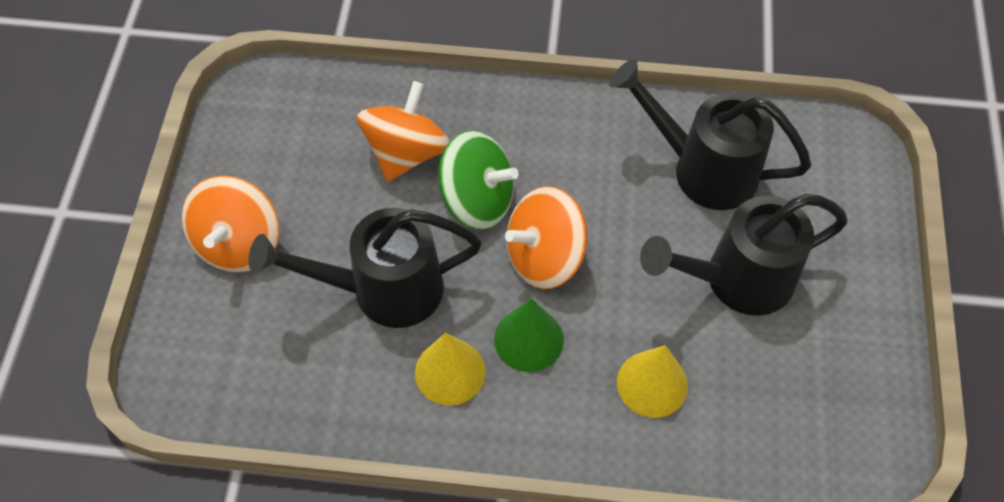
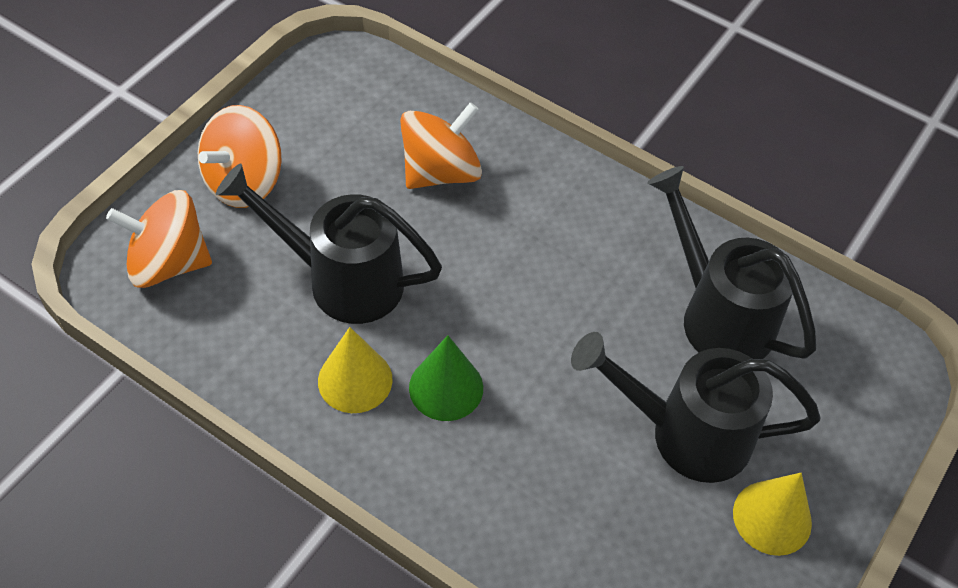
camera: 25 degrees right, 5 degrees down
green spinning top [438,131,518,230] -> none
orange spinning top [505,186,588,289] -> orange spinning top moved to [106,190,212,288]
yellow cone [617,345,688,418] -> yellow cone moved to [733,473,812,556]

